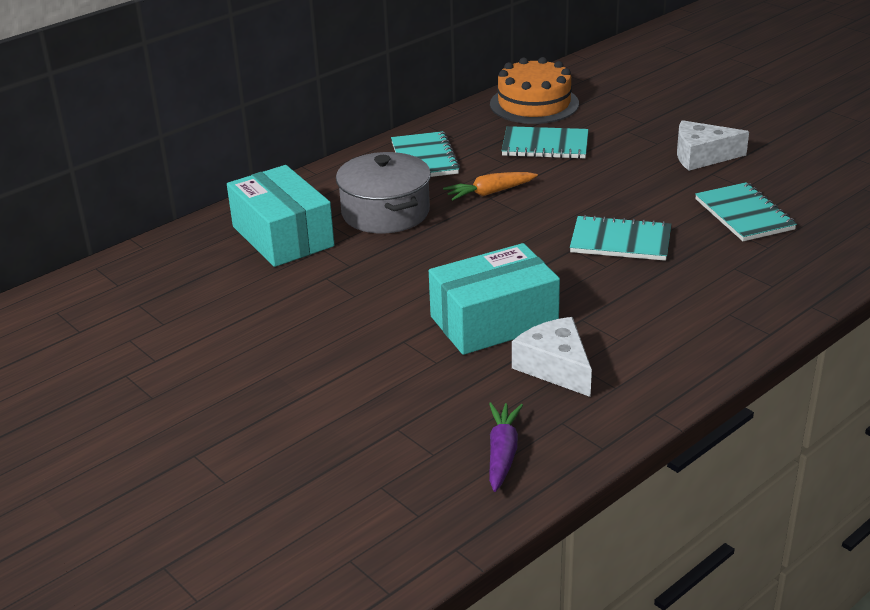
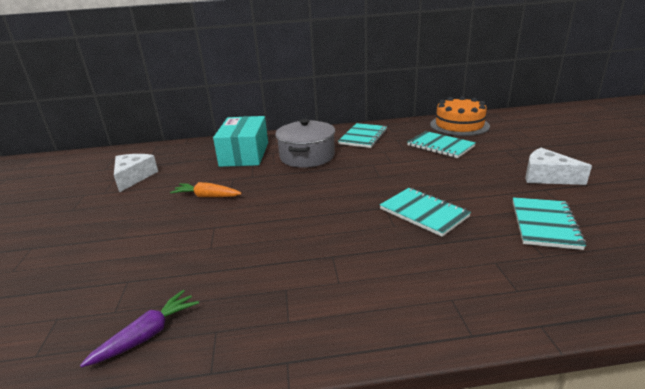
camera: 35 degrees right, 5 degrees down
turquoise box [429,243,560,355] -> none
orange carrot [443,172,538,201] -> orange carrot moved to [170,182,242,197]
white cheese [512,317,592,397] -> white cheese moved to [114,154,158,193]

